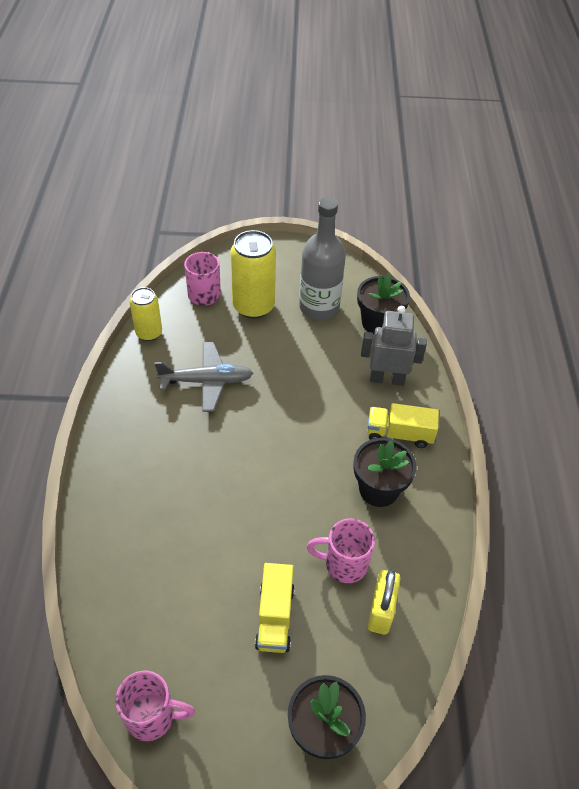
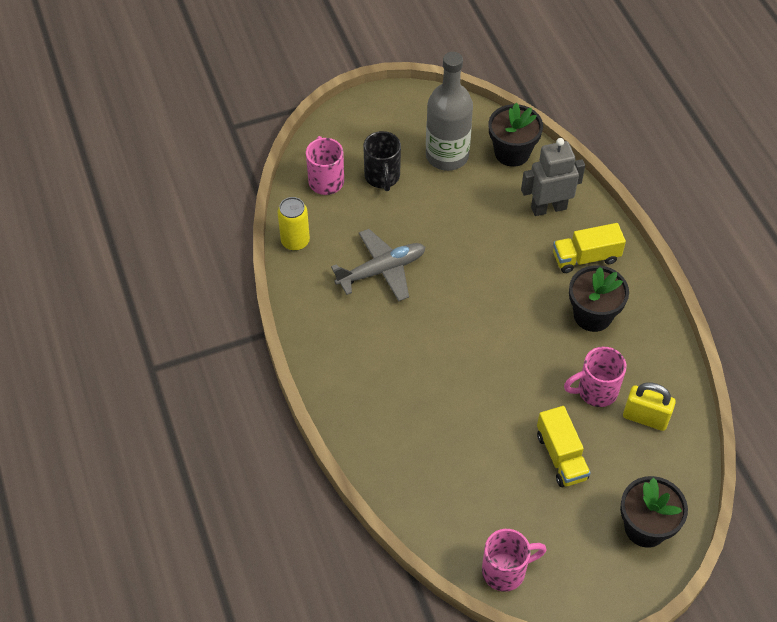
camera: 20 degrees left, 5 degrees up
yellow can [230,230,276,319] -> black mug [363,131,401,191]
yellow padlock [368,570,400,635] -> yellow padlock turned 60 degrees counterclockwise [623,382,676,431]

